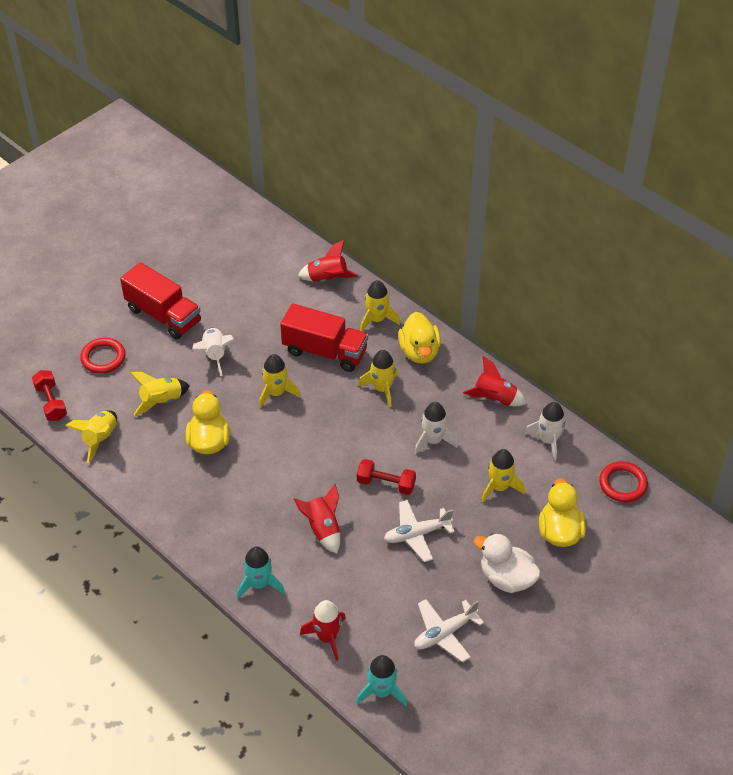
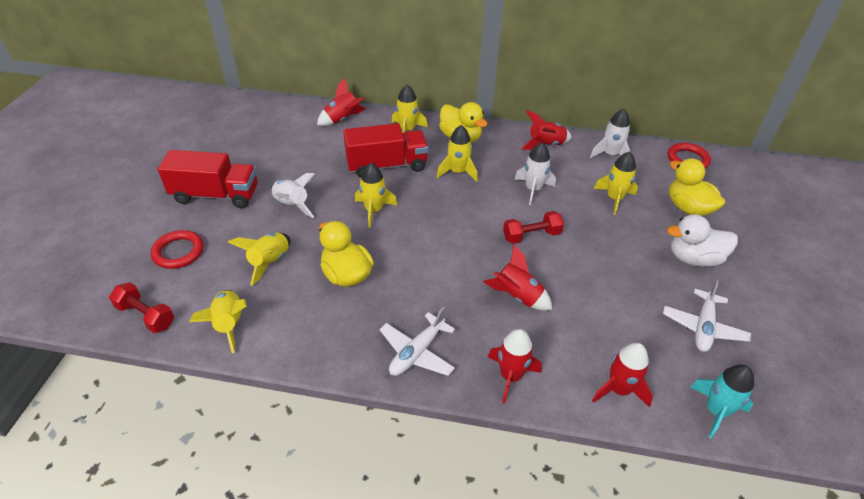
camera: 35 degrees left, 5 degrees down
turquoise rocket [237,547,285,599] -> red rocket [488,329,542,404]
white plane [384,500,455,562] -> white plane moved to [379,307,455,376]

